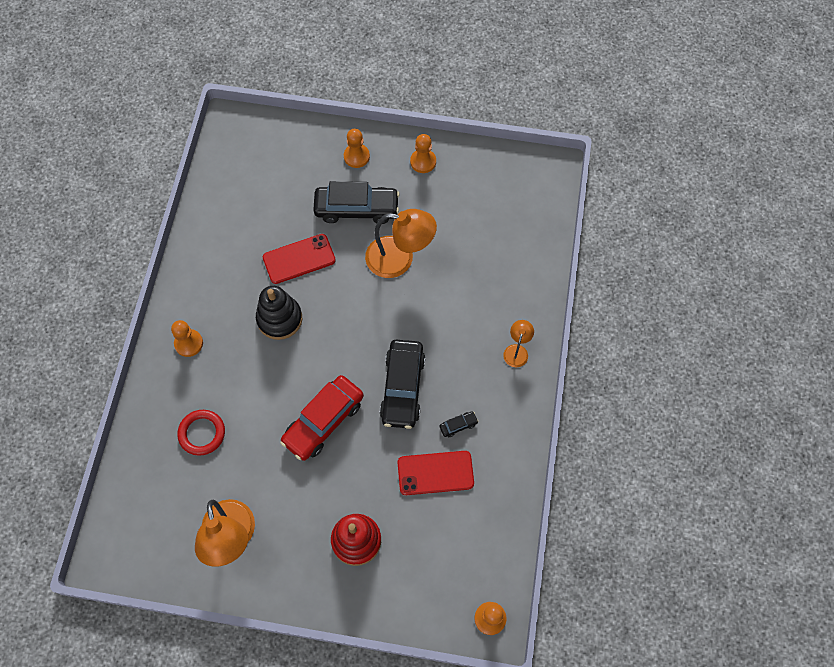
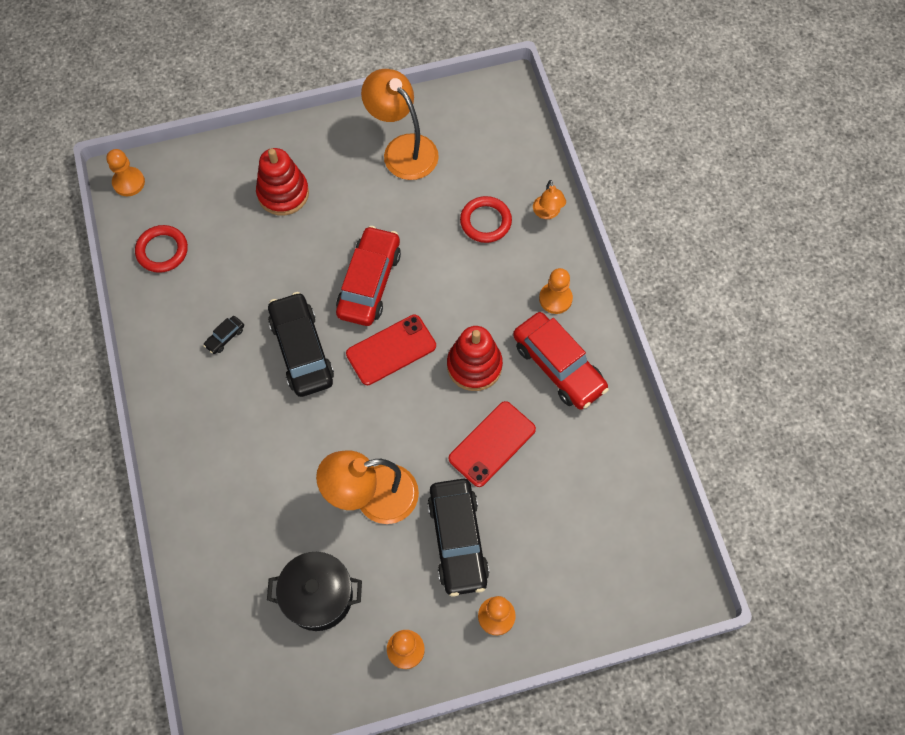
camera: 155 degrees right, 0 degrees up
black stacking toy [256,286,302,340] -> red stacking toy [447,326,503,391]
black car [313,181,400,224] -> black car turned 75 degrees counterclockwise [427,479,489,597]
red phone [398,451,474,495] -> red phone moved to [346,315,436,385]
orange lamp [503,320,534,367] -> orange lamp moved to [533,180,566,219]
none -> red ring [135,225,188,273]
none -> black pot [267,552,362,631]
none -> red car [513,312,609,410]

